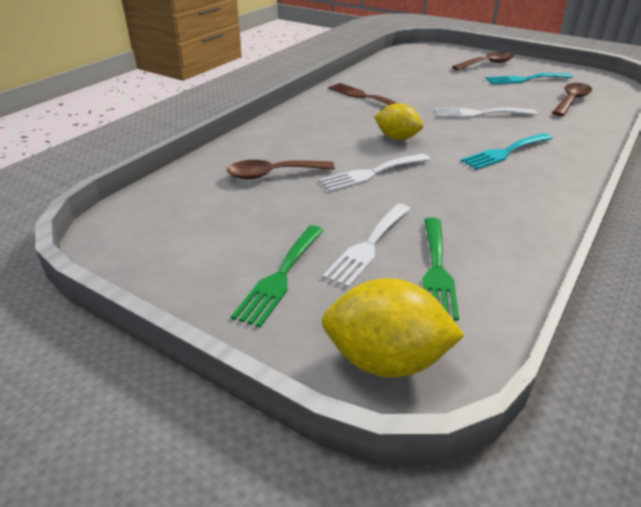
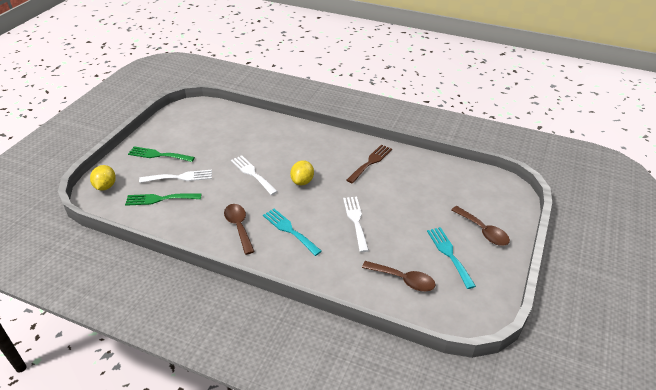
camera: 80 degrees right, 5 degrees up
brown spoon [226,160,335,179] -> brown spoon moved to [224,204,255,255]
white fork [322,204,410,288] -> white fork turned 150 degrees clockwise [139,170,212,183]
yellow lemon [322,278,465,378] -> yellow lemon [90,165,116,191], size x0.66

